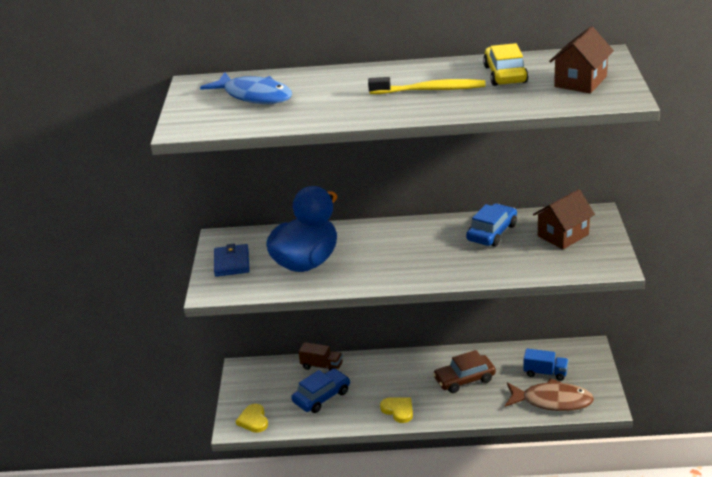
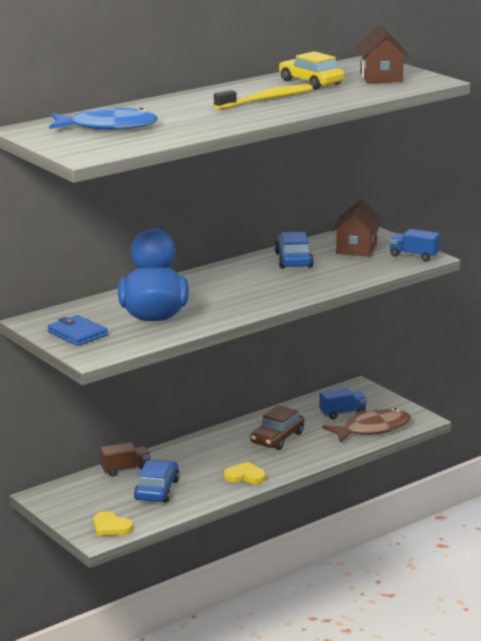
camera: 40 degrees left, 10 degrees down
none -> blue truck [389,229,440,261]

